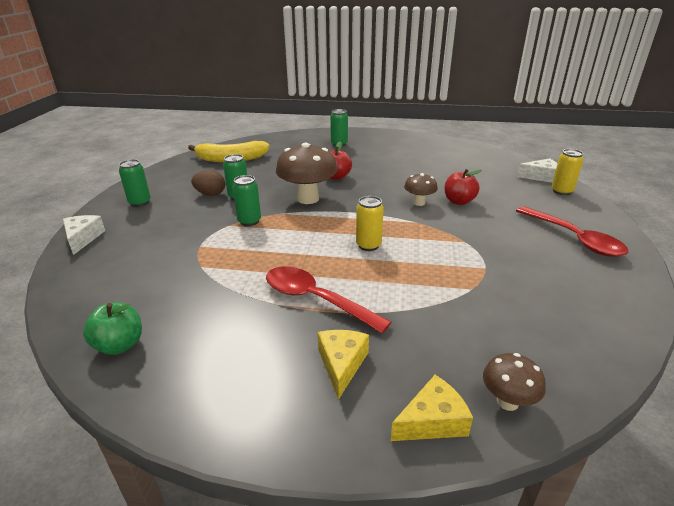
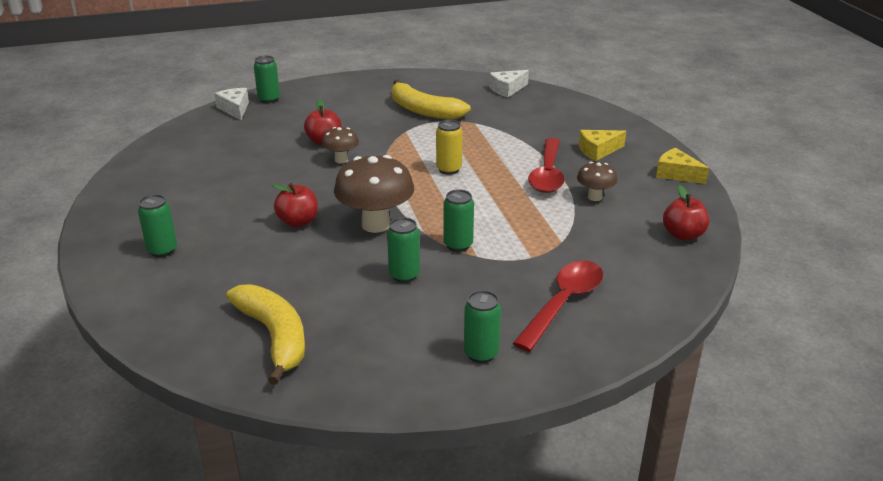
camera: 115 degrees left, 0 degrees up
white cheese [63,215,105,255] -> white cheese moved to [489,70,529,97]
green apple [83,302,142,355] -> red apple [663,185,709,241]
brown egg [191,170,225,196] -> none
yellow cheese [391,375,473,441] -> yellow cheese moved to [656,148,709,184]
brown mushroom [483,353,546,411] -> brown mushroom moved to [577,162,617,201]
red spoon [516,206,628,257] -> red spoon moved to [513,261,603,352]
yellow can [552,149,584,195] -> green can [254,56,280,103]
none -> yellow banana [392,80,471,120]

